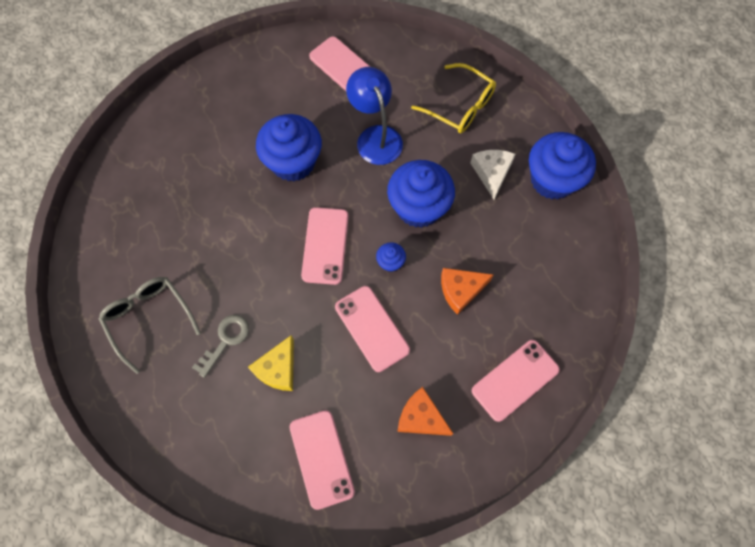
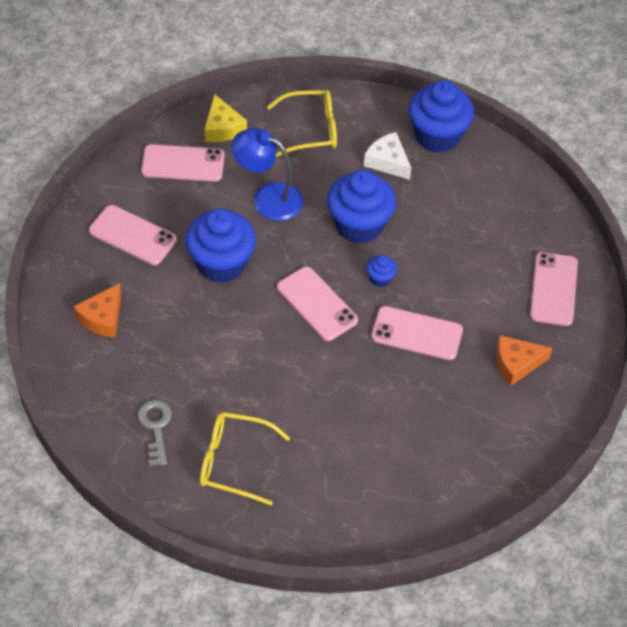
camera: 45 degrees left, 15 degrees down
grey glasses [98,277,201,374] -> yellow glasses [200,412,290,505]
grey key [192,315,249,378] -> grey key moved to [138,400,172,466]
yellow cheese [248,335,294,391] -> yellow cheese moved to [205,94,247,142]
pink phone [289,410,355,510] -> pink phone moved to [89,205,177,265]
orange cheese [441,268,493,315] -> orange cheese moved to [73,283,121,338]

